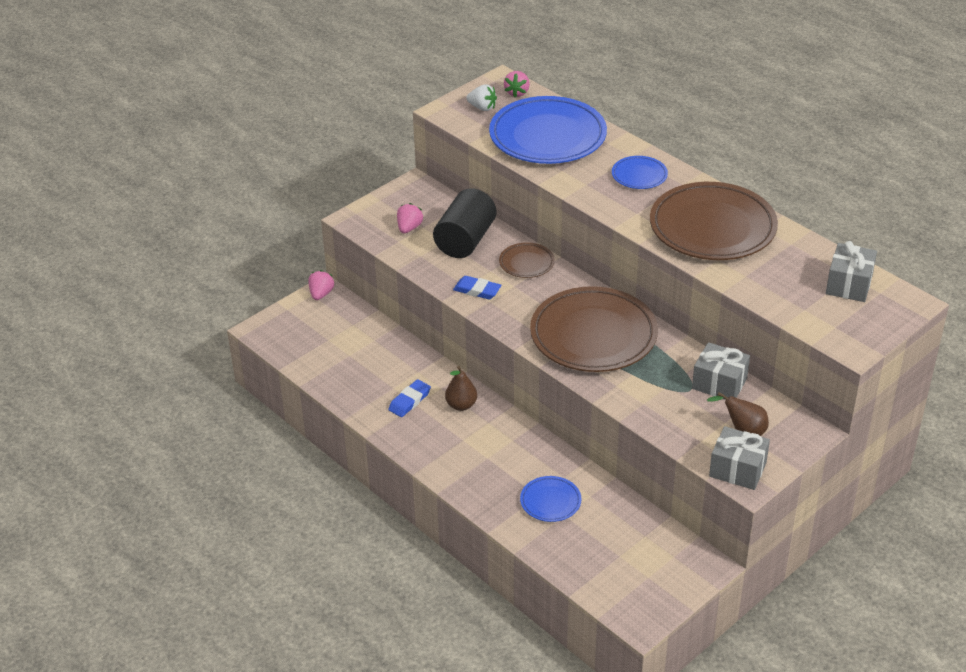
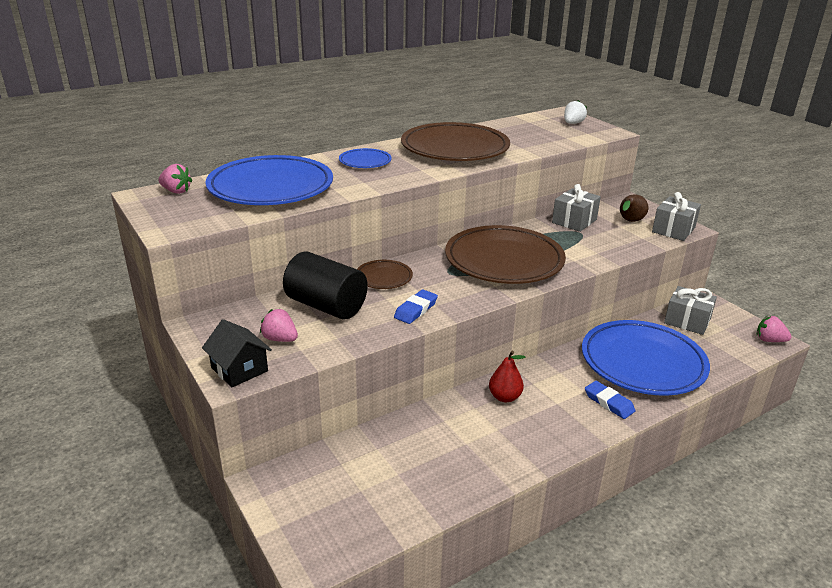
camera: 80 degrees left, 10 degrees down
pink strawberry [308,270,334,300] -> pink strawberry moved to [757,316,792,342]
blue eraser [388,379,431,417] -> blue eraser moved to [585,381,635,419]
brown pear [445,366,477,411] -> red pear [489,351,525,402]
white strawberry [466,84,497,111] -> white strawberry moved to [564,100,587,124]
blue plate [520,476,581,522] -> blue plate [582,320,710,396], size x2.17
grey gift [826,241,877,302] -> grey gift moved to [664,286,717,335]
none -> black house [202,319,272,387]

